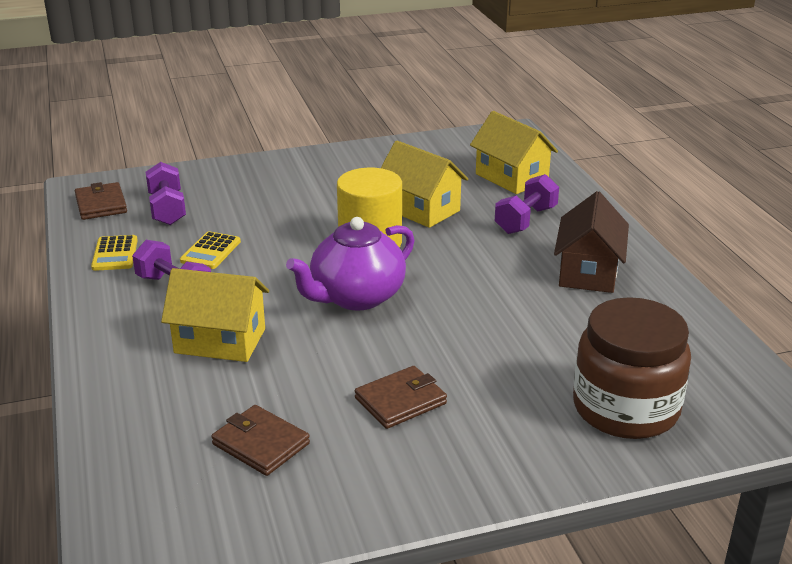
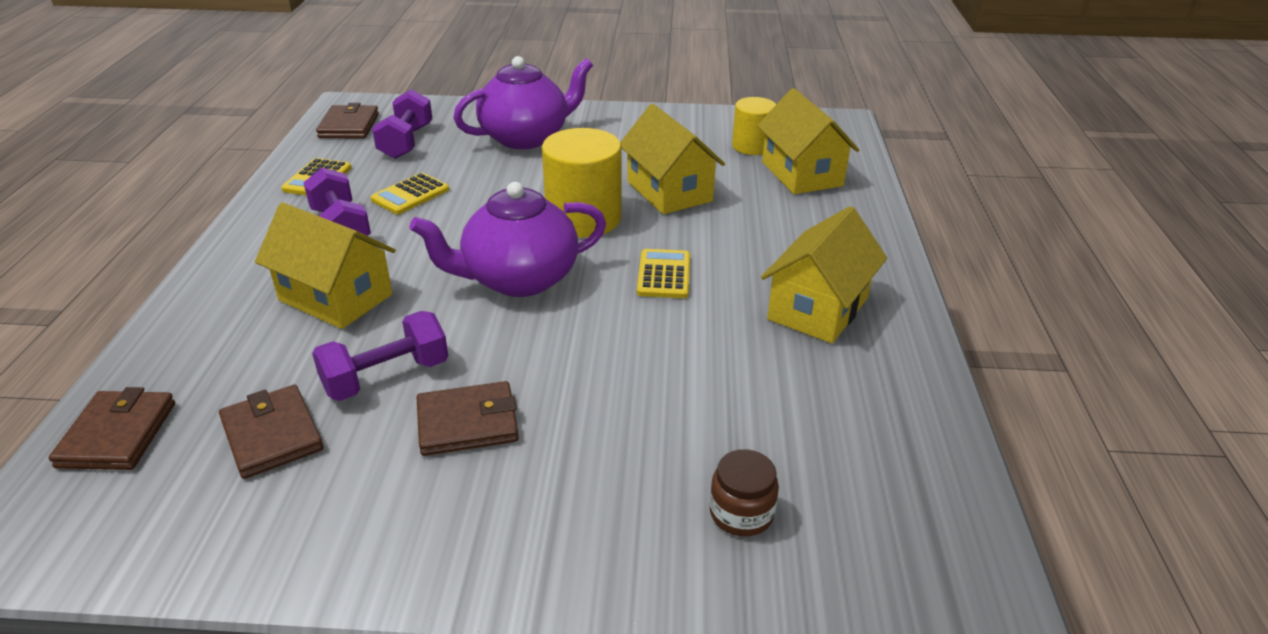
camera: 20 degrees right, 5 degrees up
purple dumbbell [495,174,559,234] -> purple dumbbell moved to [312,311,448,401]
brown house [554,191,629,293] -> yellow house [761,206,887,343]
brown jar [573,297,691,439] -> brown jar [710,449,779,536], size x0.43
none -> brown wallet [49,387,175,470]
none -> purple teapot [453,56,593,149]
none -> yellow calculator [637,249,690,298]
none -> yellow cylinder [732,97,776,155]

